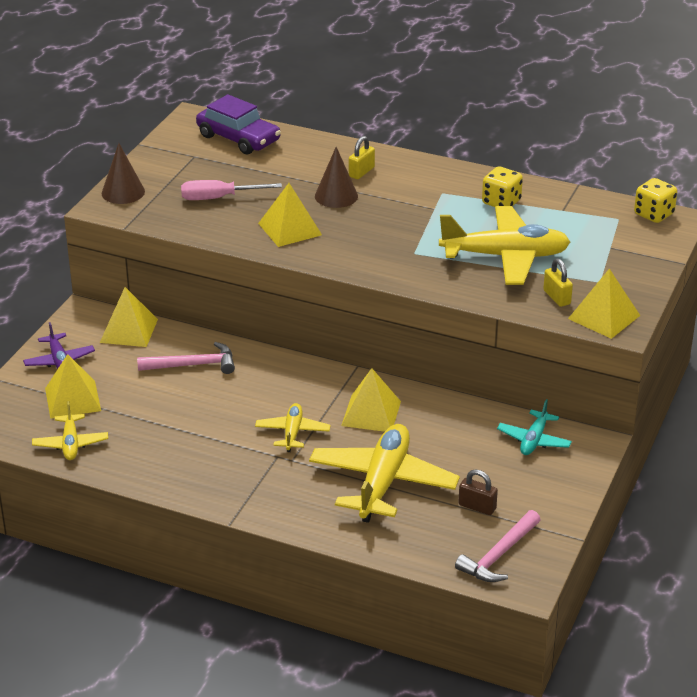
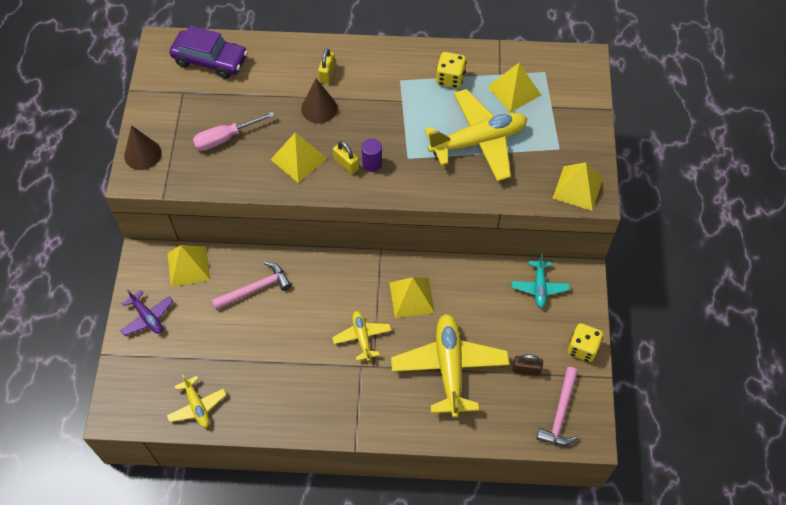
camera: 20 degrees left, 25 degrees up
yellow pyramid [45,354,101,419] -> yellow pyramid moved to [487,63,541,113]
yellow padlock [543,258,573,307] -> yellow padlock moved to [333,141,359,174]
yellow dice [634,178,677,223] -> yellow dice moved to [568,323,603,362]
none -> purple cylinder [362,138,382,172]

